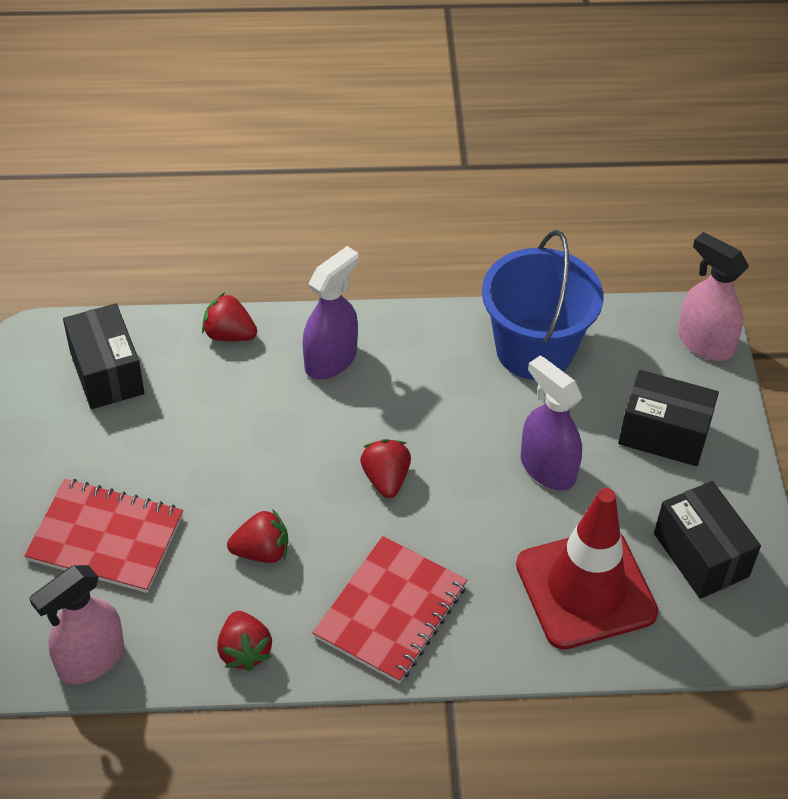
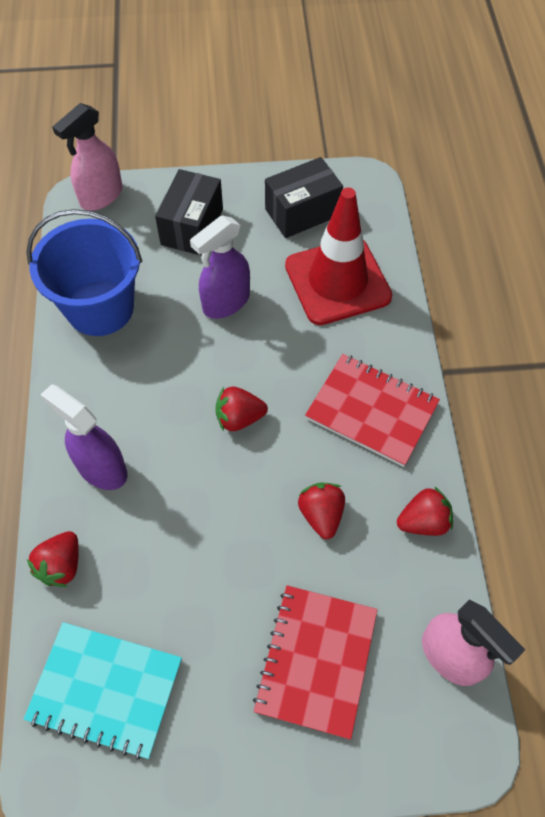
camera: 90 degrees left, 10 degrees up
black box [63,303,144,409] -> turquoise notebook [24,622,182,760]

